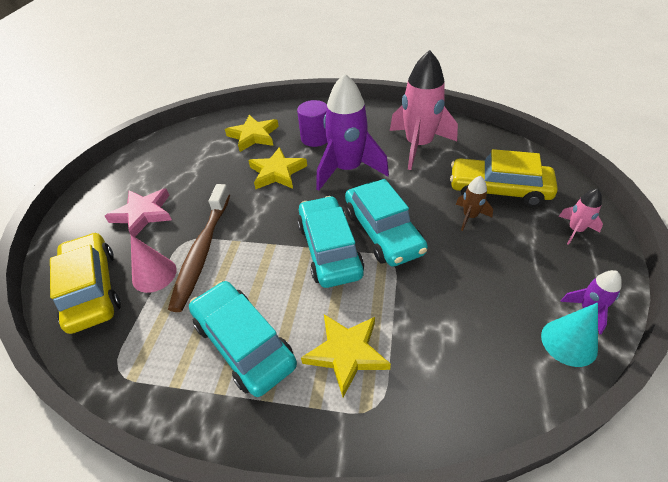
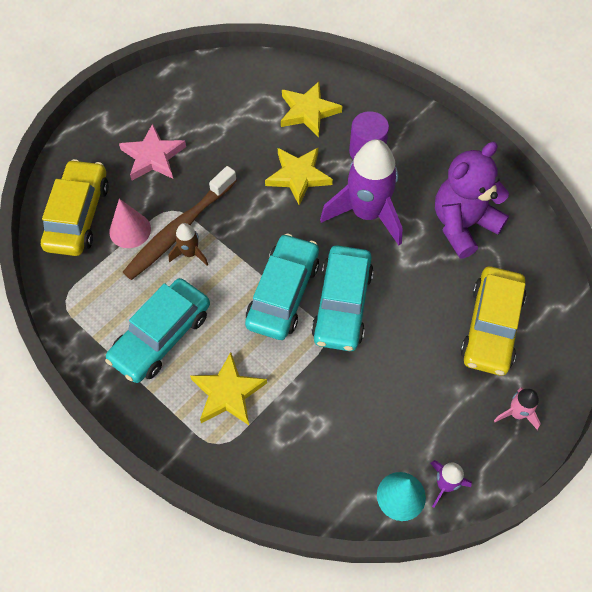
camera: 30 degrees right, 15 degrees up
turquoise car [189,281,297,397] -> turquoise car turned 135 degrees counterclockwise [105,278,210,383]
pink rocket [390,50,458,170] -> purple teddy bear [435,142,509,258]
yellow car [450,149,558,207] -> yellow car turned 120 degrees counterclockwise [460,267,526,376]
brown rocket [456,176,493,231] -> brown rocket moved to [169,223,208,266]

